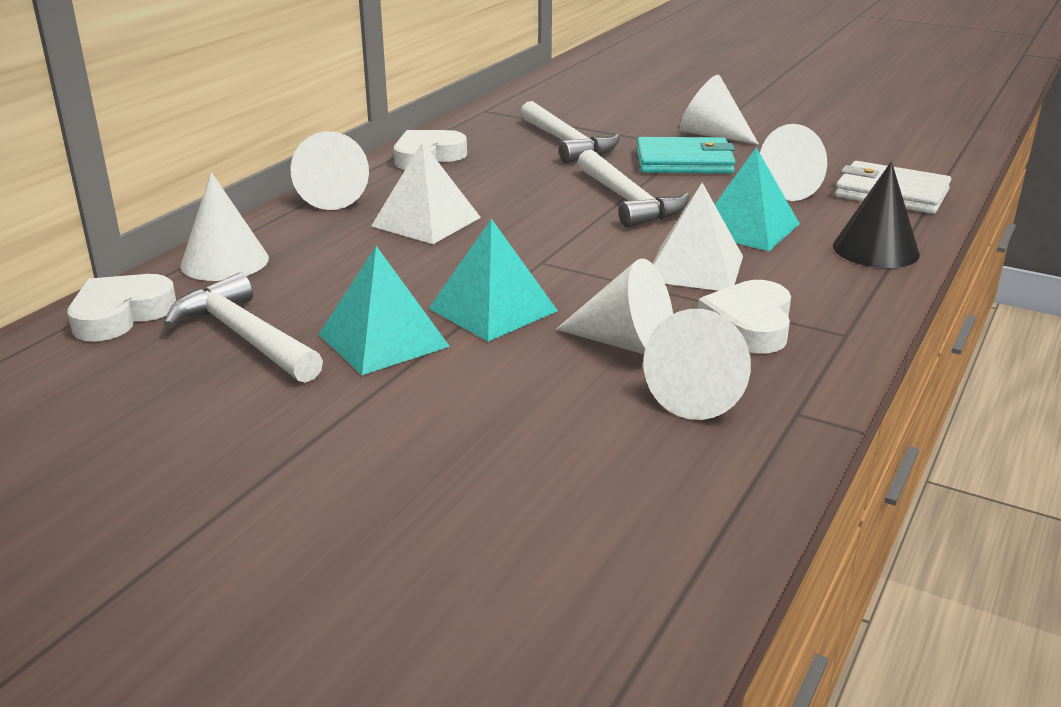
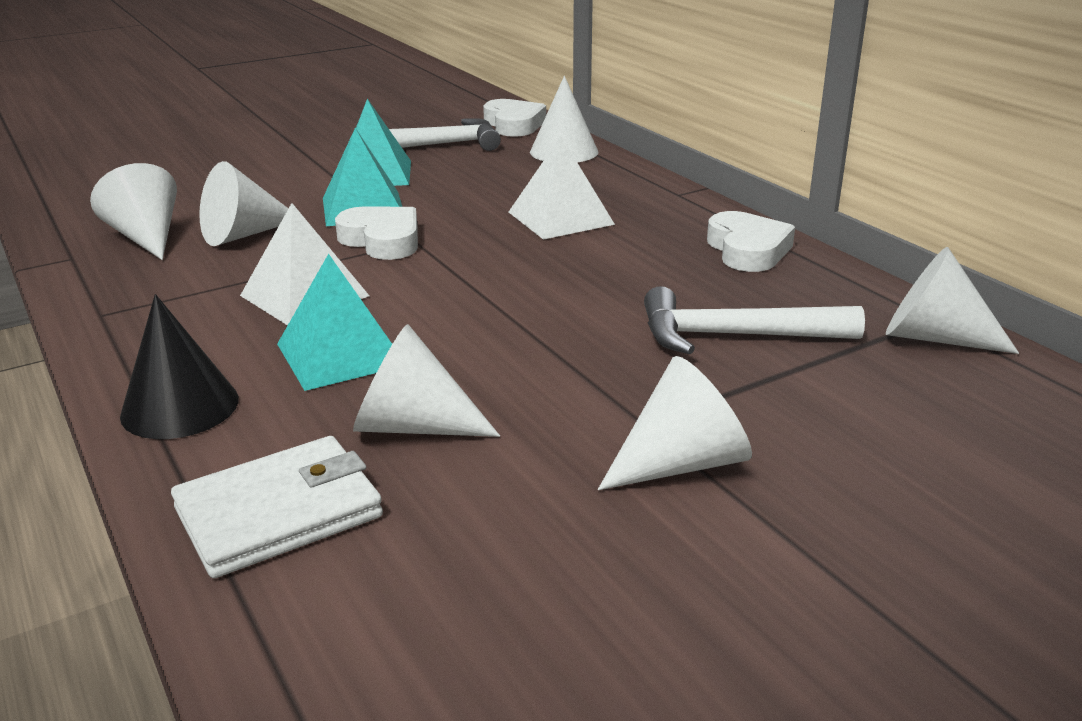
camera: 120 degrees right, 0 degrees up
white cone [290,131,369,210] -> white cone moved to [886,247,1019,354]
white hammer [577,150,690,227] -> none
turquoise wallet [637,137,736,173] -> none
white heart [698,280,791,354] -> white heart moved to [335,207,418,260]

